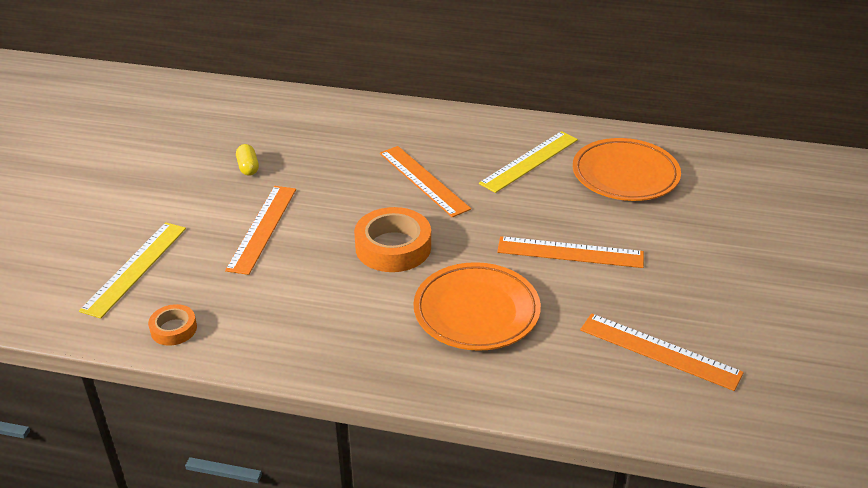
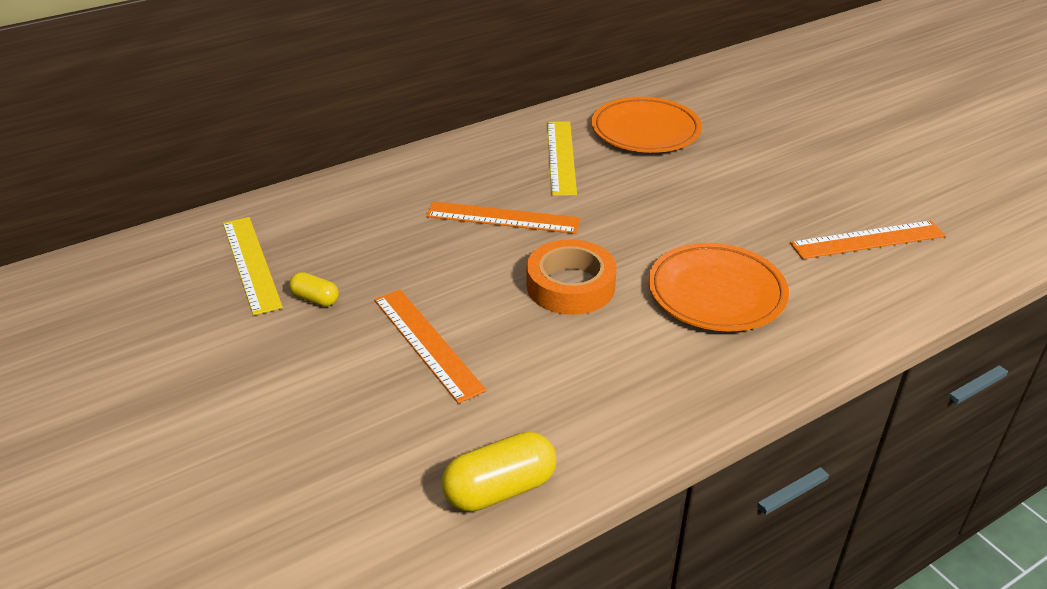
camera: 45 degrees left, 0 degrees up
yellow ruler [79,222,186,318] -> yellow ruler moved to [223,217,283,316]
orange tape [148,304,197,346] -> yellow capsule [442,432,556,512]
orange ruler [497,236,644,268] -> none

